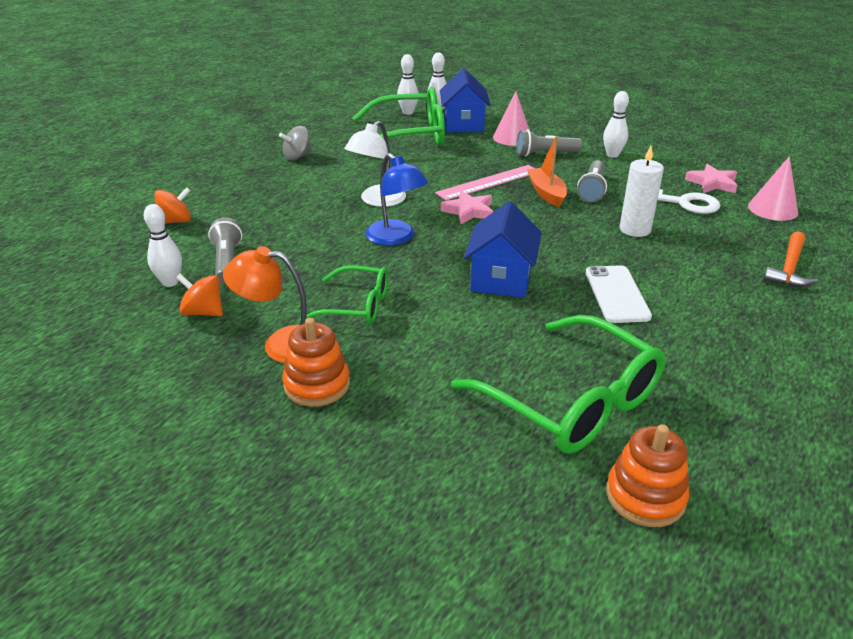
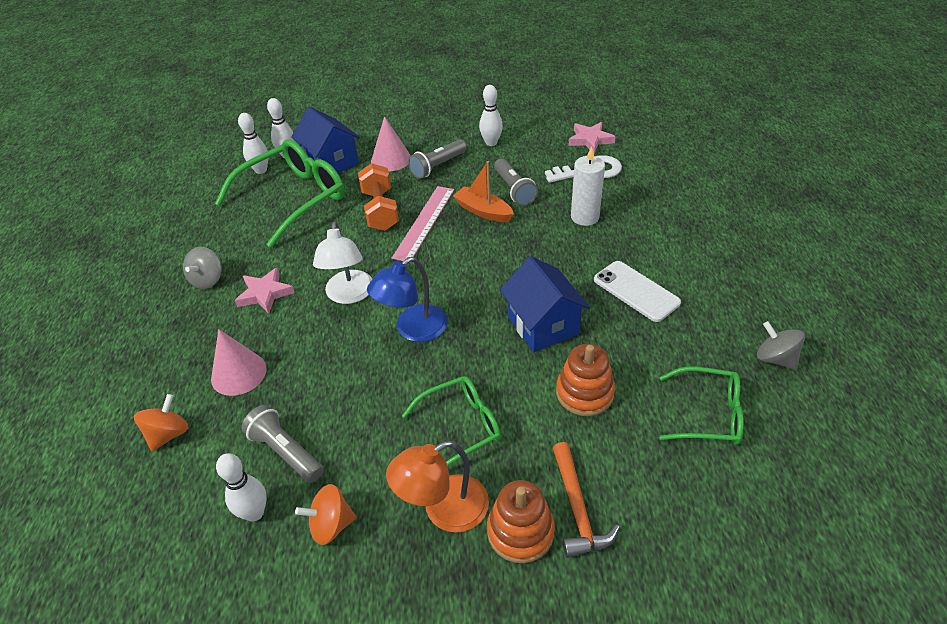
camera: 35 degrees left, 10 degrees up
blue lamp [366,153,428,246] -> blue lamp turned 120 degrees clockwise [367,257,448,342]
pink star [441,190,494,224] -> pink star moved to [235,267,295,314]
green glasses [451,315,665,454] -> green glasses [659,366,744,444], size x0.57
orange stacking toy [606,424,689,527] -> orange stacking toy moved to [556,344,615,416]
pink cone [748,156,798,221] -> pink cone moved to [211,329,267,396]
orange hammer [763,231,818,287] -> orange hammer moved to [553,442,620,558]
none -> orange dumbbell [358,163,399,231]
none -> grey spinning top [757,321,805,370]

